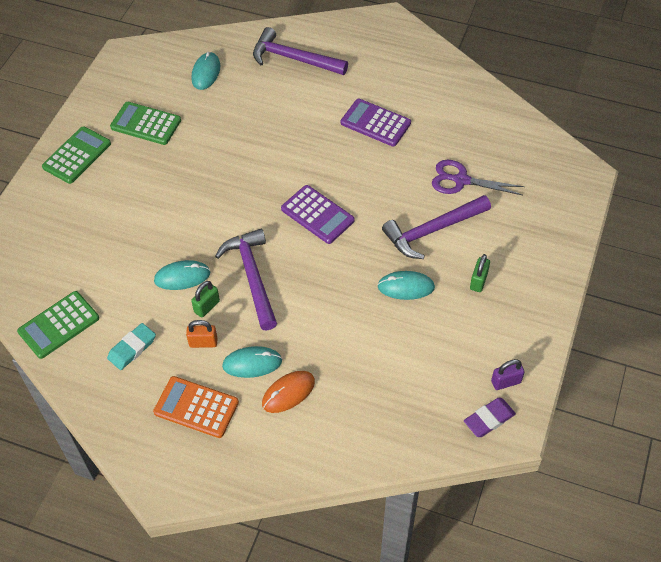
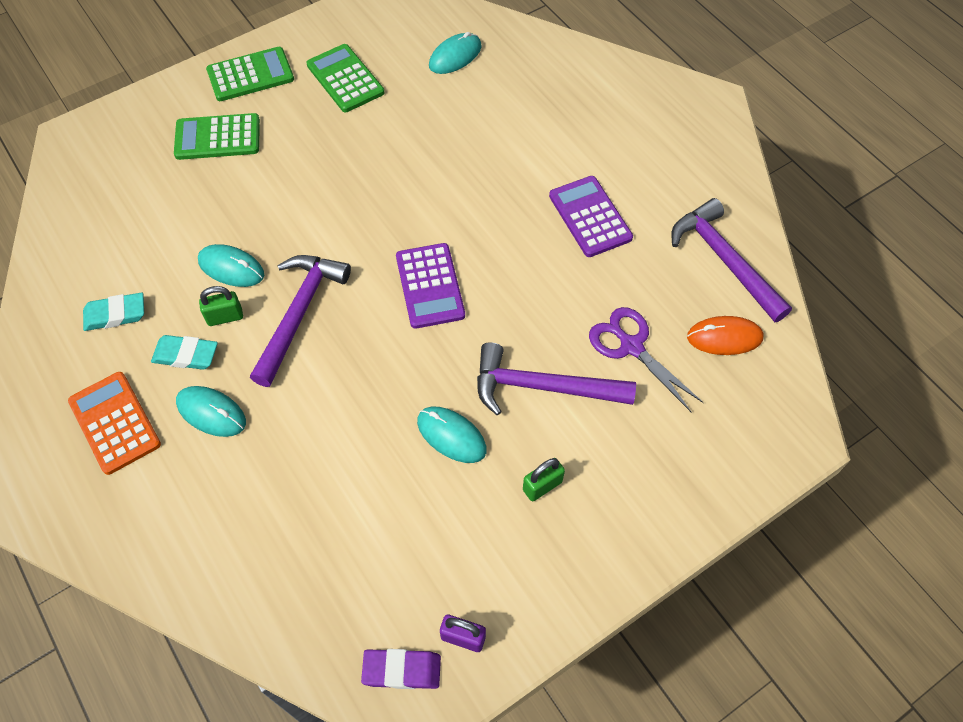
camera: 35 degrees right, 5 degrees up
green calculator [17,291,99,359] -> green calculator moved to [174,113,260,160]
orange padlock [186,320,217,348] -> turquoise eraser [151,335,218,370]
purple hammer [253,27,348,75] -> purple hammer moved to [671,198,792,322]
orange mouse [262,371,315,413] -> orange mouse moved to [687,316,764,355]

